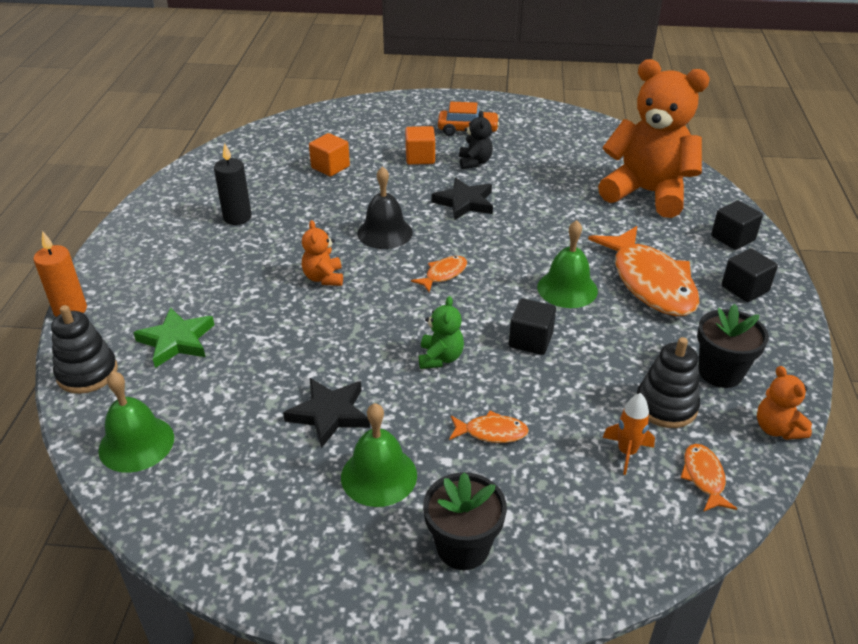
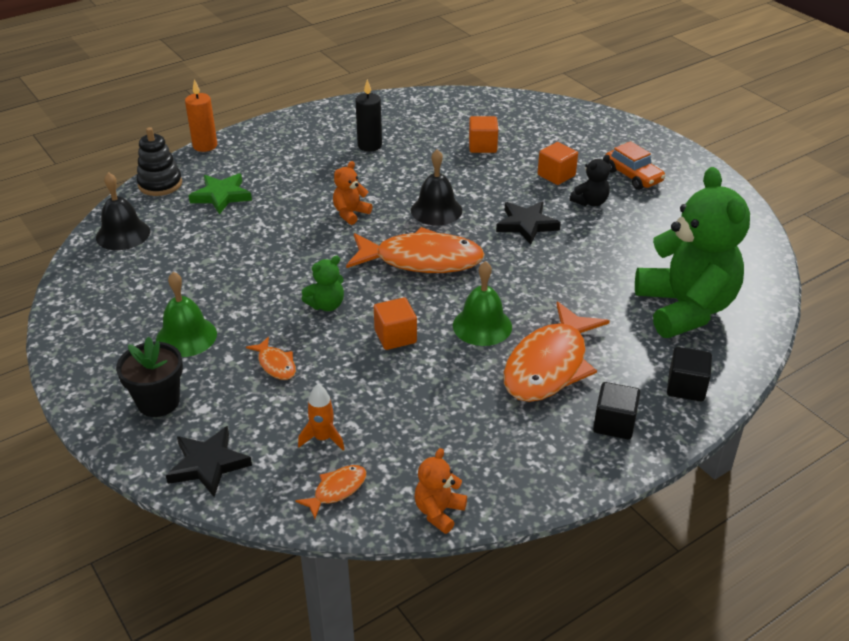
camera: 50 degrees right, 0 degrees up
green bell [98,371,174,473] -> black bell [96,172,150,250]
black star [283,378,370,448] -> black star moved to [166,426,252,497]
orange fish [411,256,467,292] -> orange fish [346,227,485,273], size x2.26
black cube [509,298,556,355] -> orange cube [374,297,417,350]
orange teddy bear [598,59,710,218] -> green teddy bear [635,167,750,338]
black stacking toy [637,337,700,428] -> none
black flower pot [697,304,769,388] -> none

